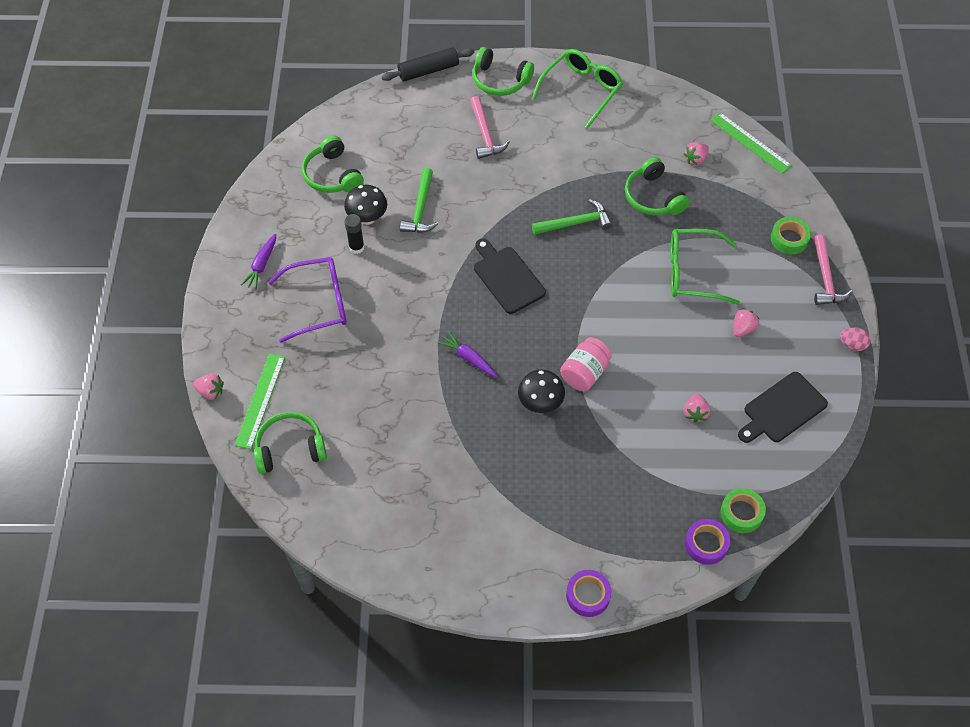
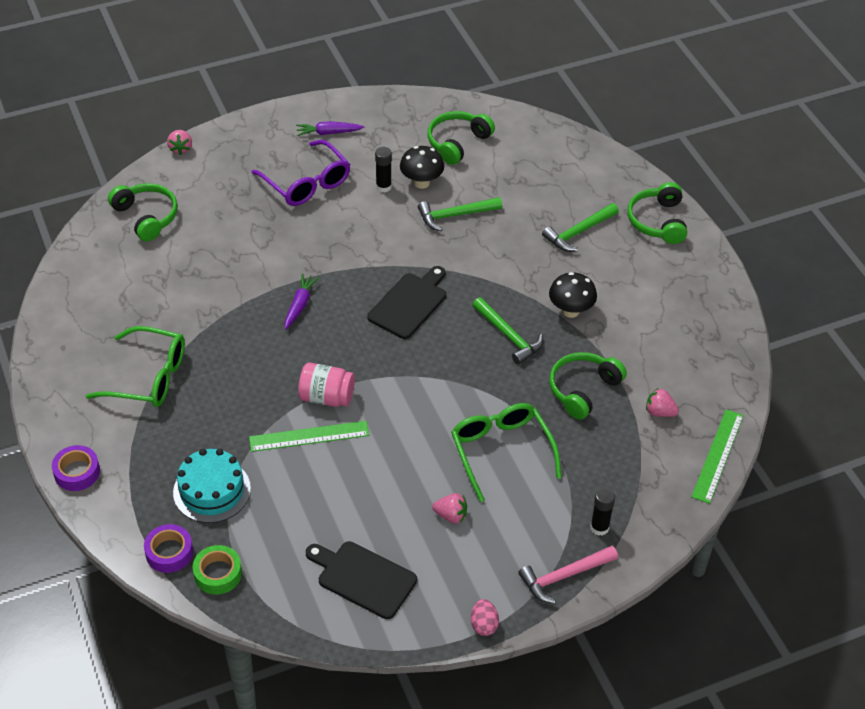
camera: 65 degrees right, 10 degrees down
green ruler [235,354,285,449] -> green ruler moved to [249,421,369,452]
black rolling pin [382,47,474,81] -> none
pink hammer [470,96,510,159] -> green hammer [542,203,619,252]
black mushroom [518,370,565,413] -> black mushroom moved to [549,272,597,318]
green glasses [532,49,623,129] -> green glasses moved to [86,326,185,407]
pink strawberry [684,394,711,423] -> none
green tape [771,217,811,255] -> black glue stick [590,488,615,536]
none -> turquoise cake [173,449,251,523]

